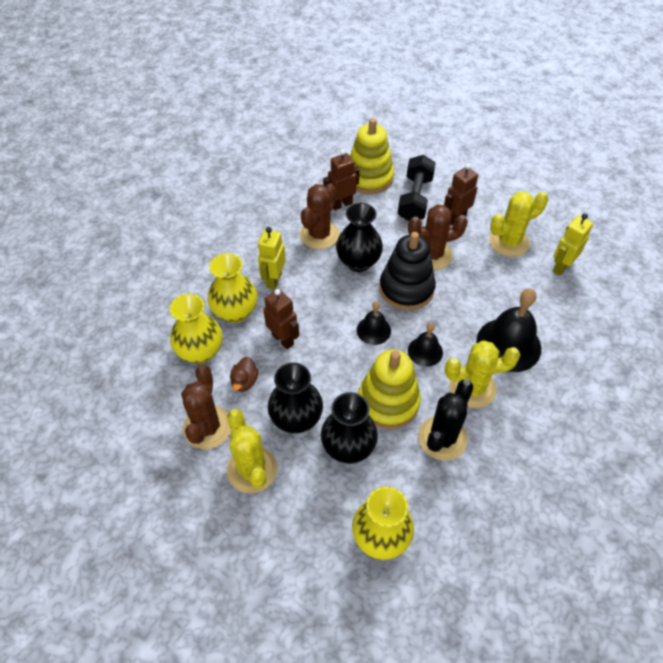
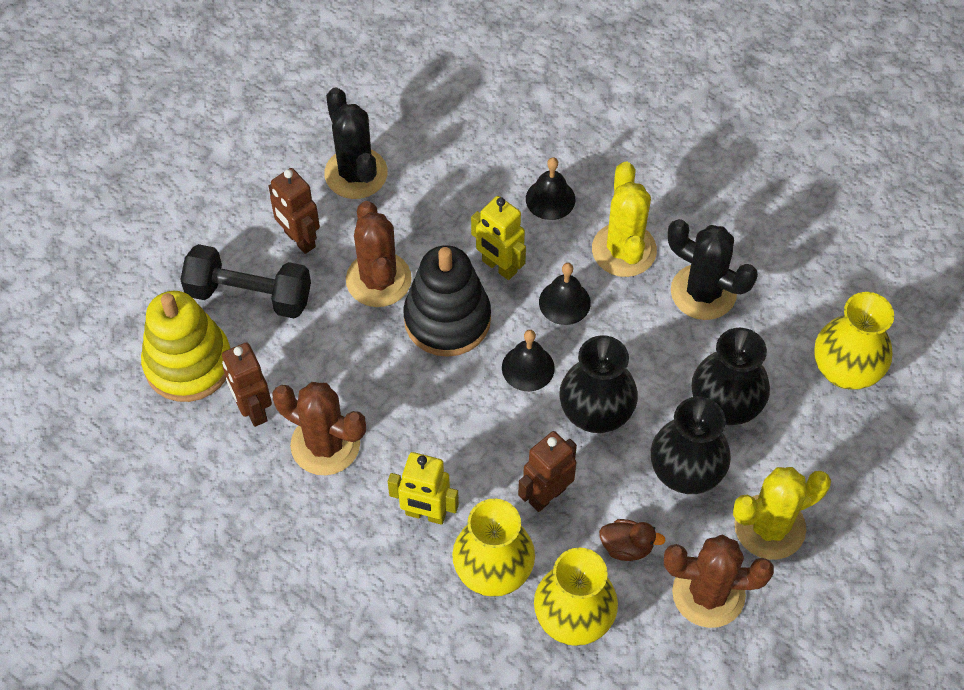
camera: 90 degrees left, 5 degrees up
black vase [336,203,383,272] -> black vase moved to [559,335,638,433]
yellow stacking toy [358,350,421,429] -> none
black bell [476,289,541,372] -> black bell [526,157,575,220], size x0.54
yellow cactus [489,192,548,257] -> black cactus [324,87,388,199]
yellow robot [553,214,593,276] -> yellow robot moved to [471,196,526,280]

